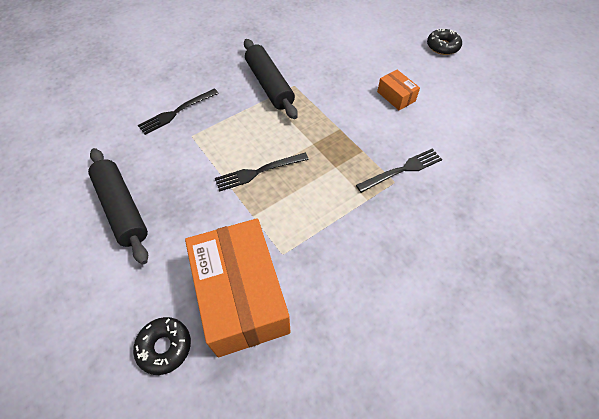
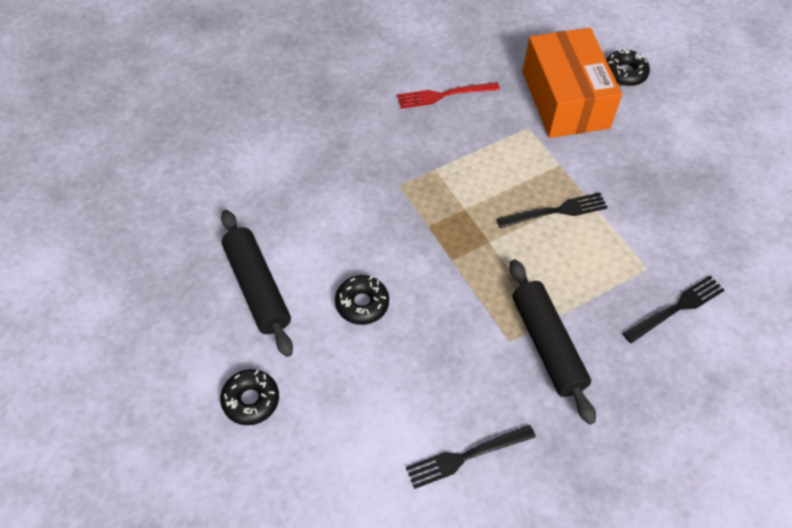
camera: 175 degrees left, 0 degrees up
black rolling pin [88,148,148,265] -> black rolling pin moved to [221,210,293,357]
black fork [356,148,442,193] -> black fork moved to [406,425,536,489]
orange box [377,70,420,110] -> black donut [335,275,389,325]
none -> red fork [397,82,500,109]

